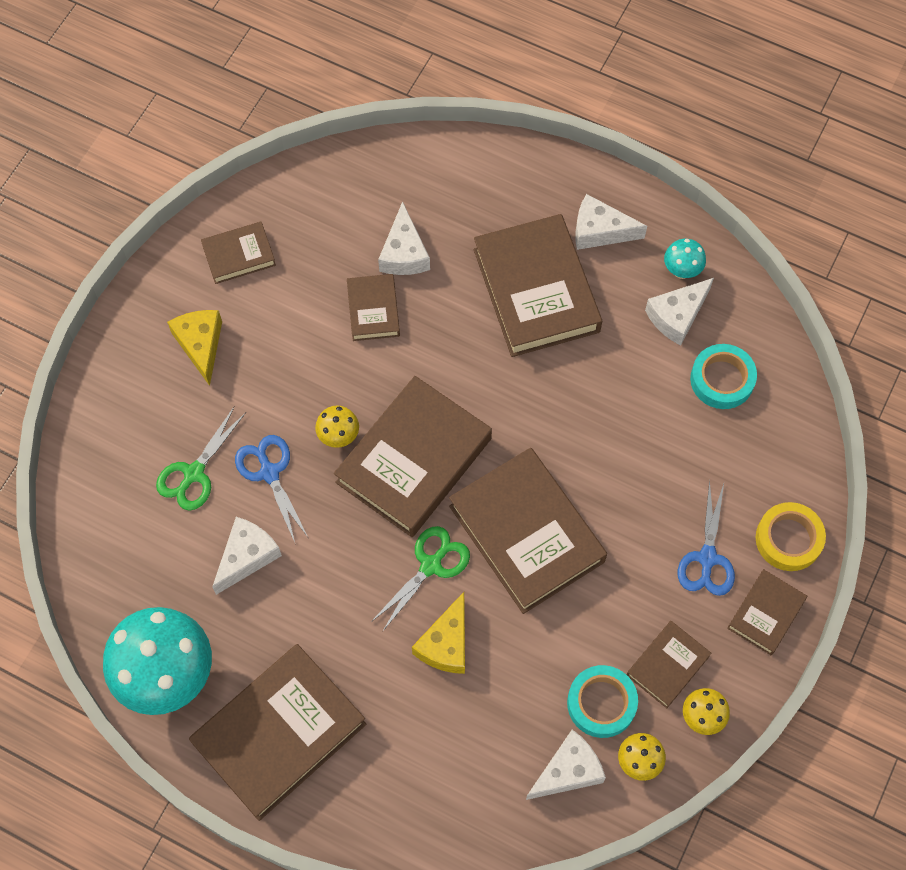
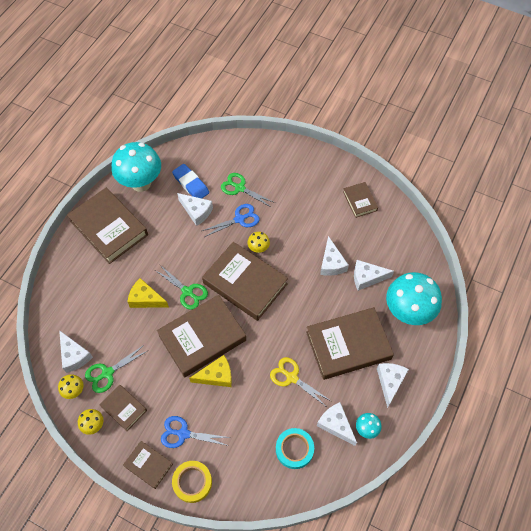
camera: 90 degrees right, 5 degrees down
yellow cheese [167,310,222,386] -> yellow cheese moved to [189,355,232,387]
brown book [347,274,400,341] -> white cheese [320,236,349,276]
turquoise tape [567,665,638,738] -> green scissors [85,345,147,393]
none -> blue eraser [172,164,209,198]
none -> yellow scissors [270,357,331,406]
none -> turquoise mushroom [386,272,442,325]

